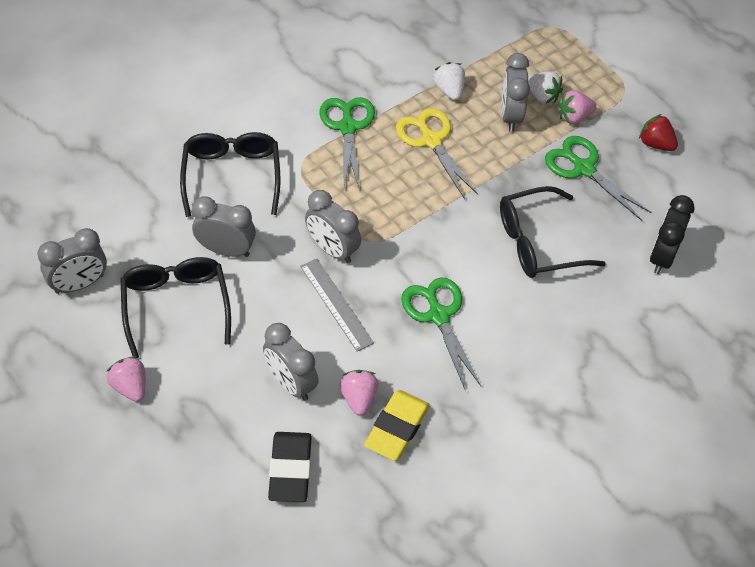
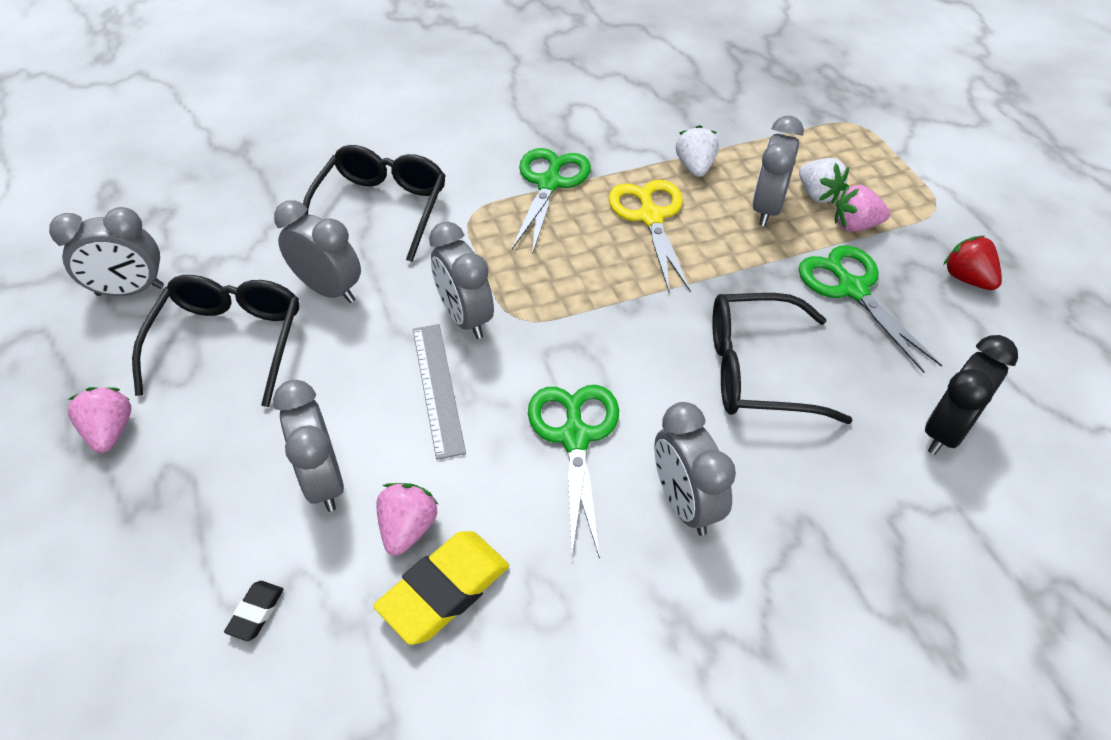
camera: 20 degrees right, 5 degrees down
black eraser [268,432,312,502] -> black eraser [224,581,284,641], size x0.48
none -> grey clock [654,402,736,536]

